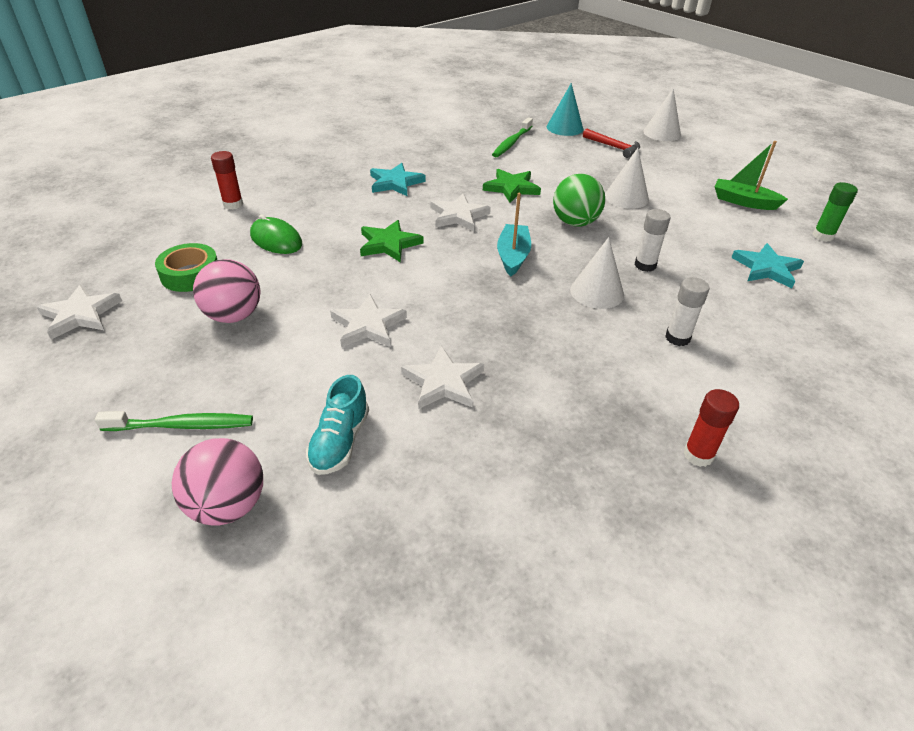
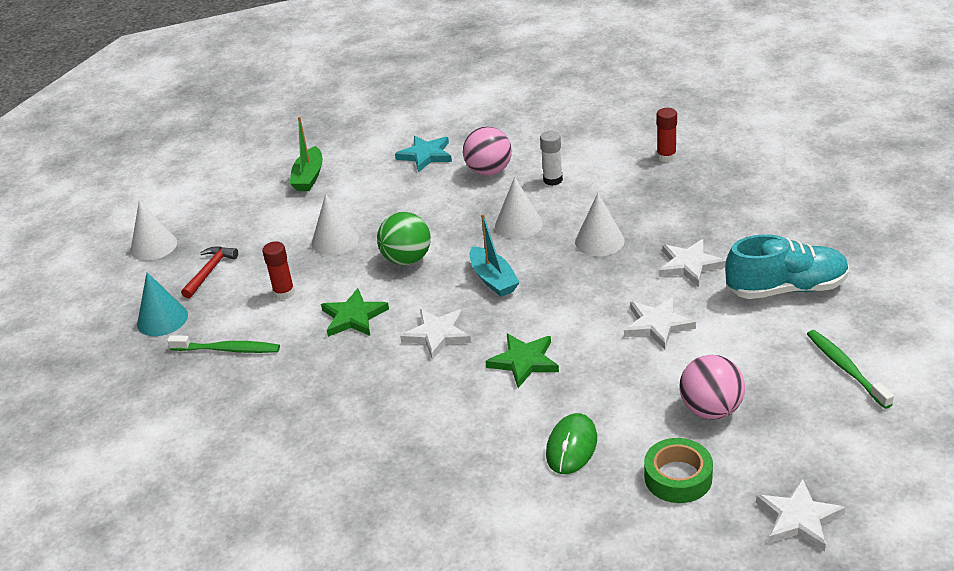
camera: 105 degrees left, 5 degrees down
pink ball [172,438,263,526] -> pink ball moved to [463,126,512,176]
red glue stick [211,151,243,210] -> red glue stick moved to [262,241,295,300]
turquoise shoe [306,375,369,475] -> turquoise shoe [725,234,849,299], size x1.58
turquoise star [370,163,426,196] -> none
turquoise boat [497,193,531,277] -> turquoise boat turned 105 degrees counterclockwise [470,214,520,297]
white glue stick [635,209,671,272] -> none
green glue stick [813,182,858,242] -> none
none -> white cone [575,193,625,256]

